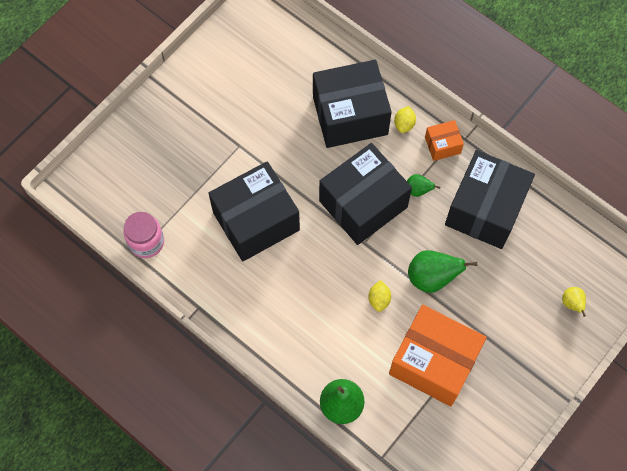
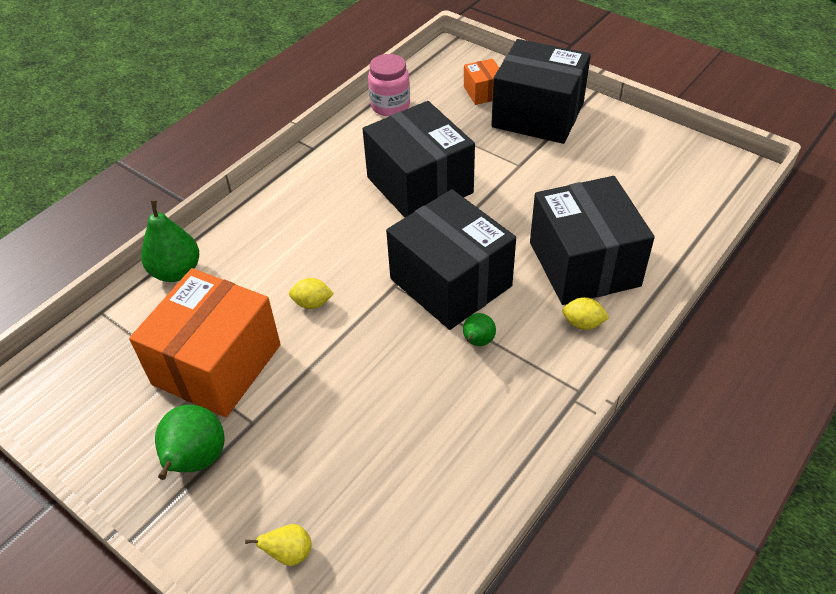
camera: 90 degrees right, 20 degrees down
green pear [408,250,477,293] -> green pear moved to [155,405,225,480]
orange box [425,120,464,161] -> orange box moved to [464,59,499,105]
black box [445,150,535,249] -> black box moved to [491,39,591,144]

